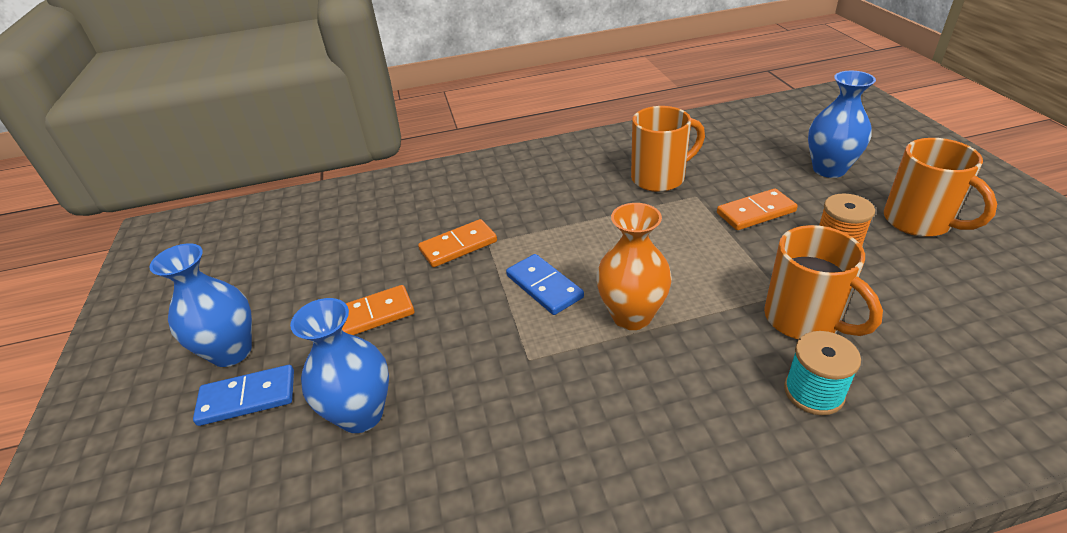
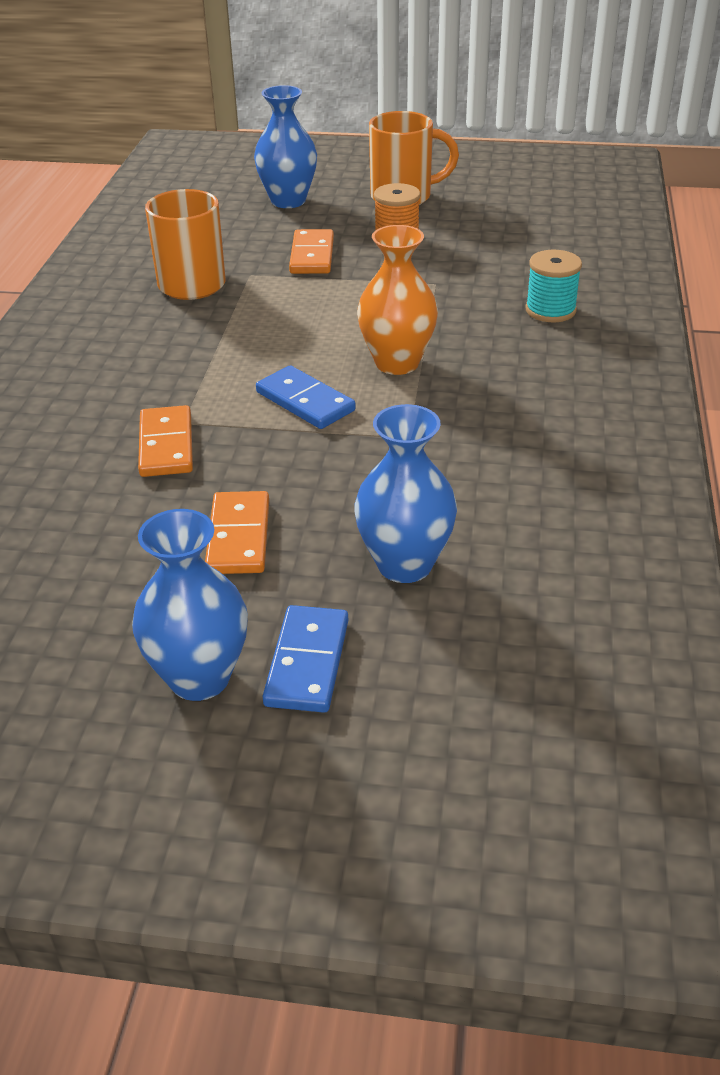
camera: 70 degrees left, 0 degrees up
blue domino [506,254,584,315] -> blue domino turned 60 degrees clockwise [256,366,356,429]
orange mug [764,225,883,339] -> none

